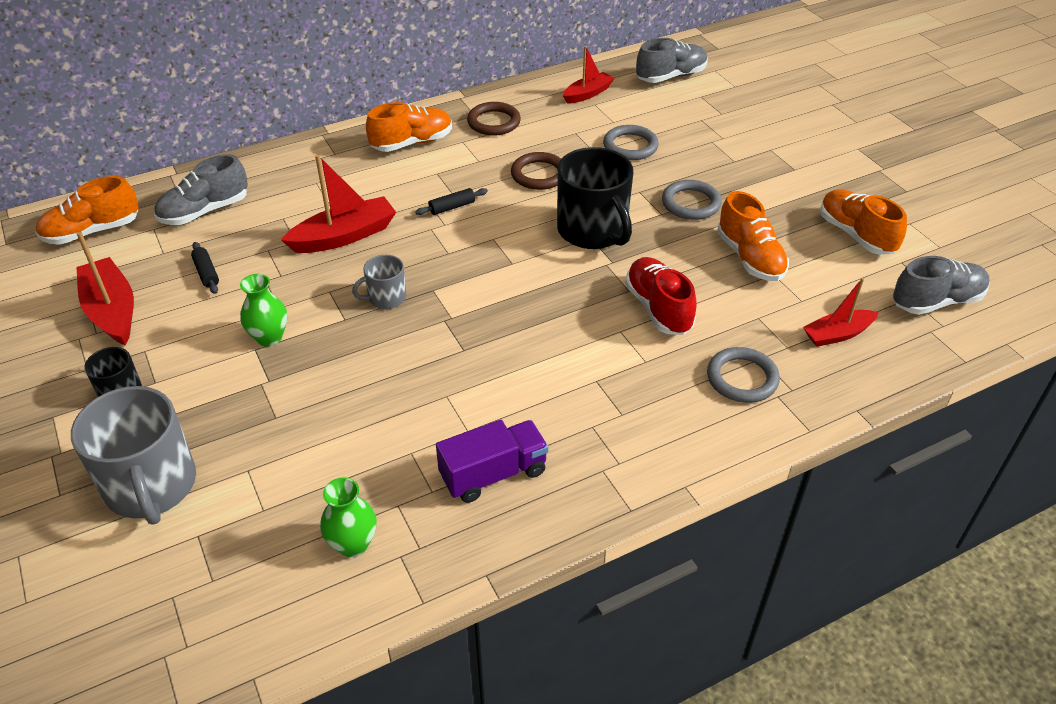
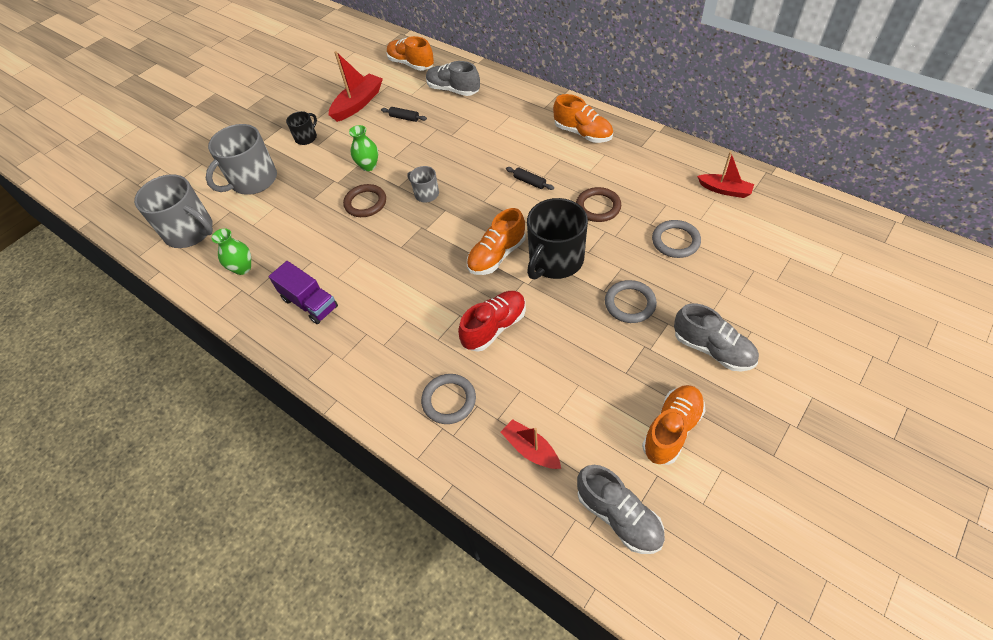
camera: 70 degrees right, 10 degrees up
black rolling pin [191,242,219,294] -> black rolling pin turned 75 degrees clockwise [381,107,427,122]
red boat [281,154,396,253] -> none
brown ring [467,102,521,136] -> brown ring moved to [343,184,386,217]
grey shoe [636,38,708,83] -> grey shoe moved to [674,303,759,371]
orange shoe [717,191,789,281] -> orange shoe moved to [467,208,526,275]
none -> grey mug [134,174,213,248]

